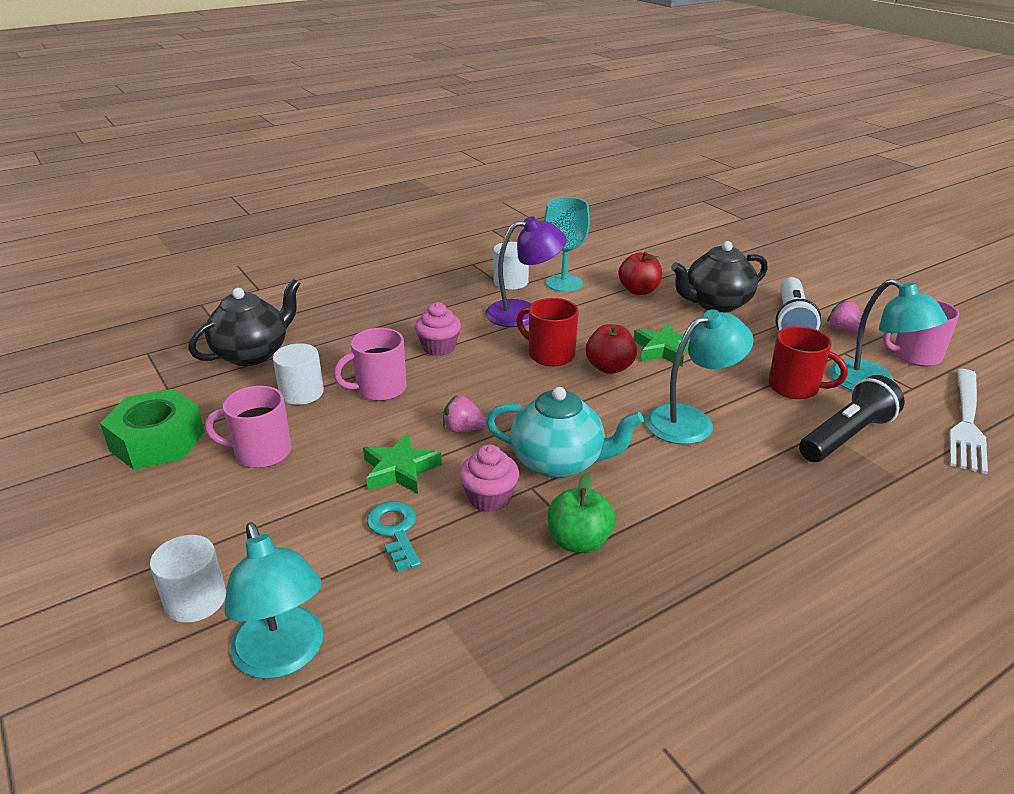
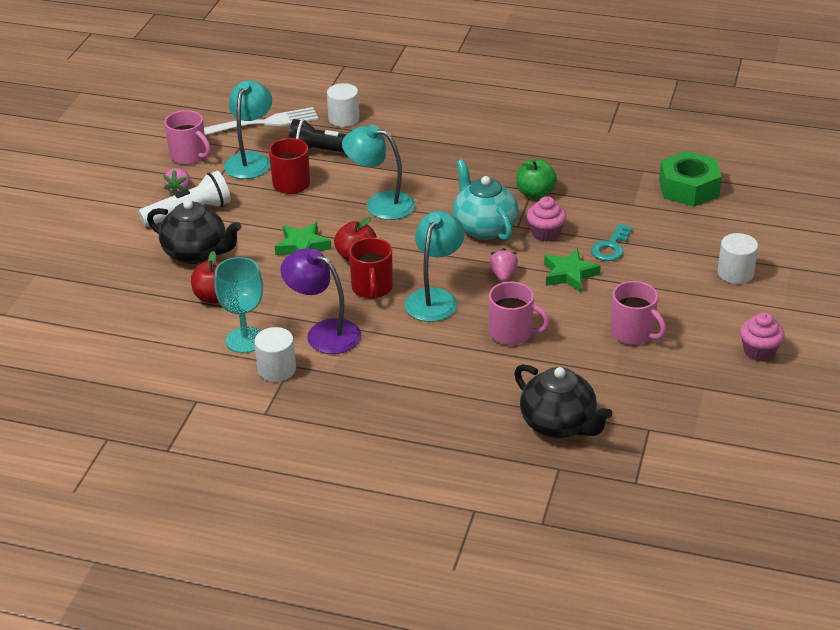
camera: 130 degrees left, 5 degrees up
green nut [100,389,205,470] -> green nut moved to [659,151,722,207]
black teapot [188,279,300,366] -> black teapot turned 135 degrees counterclockwise [514,364,612,438]
turquoise lamp [224,522,323,679] -> turquoise lamp moved to [404,211,465,322]
white cylinder [273,343,324,405] -> white cylinder moved to [327,83,360,127]
pink cupcake [415,302,461,356] -> pink cupcake moved to [740,312,785,361]
pink strawberry [443,395,487,432] -> pink strawberry turned 150 degrees counterclockwise [489,248,518,282]

